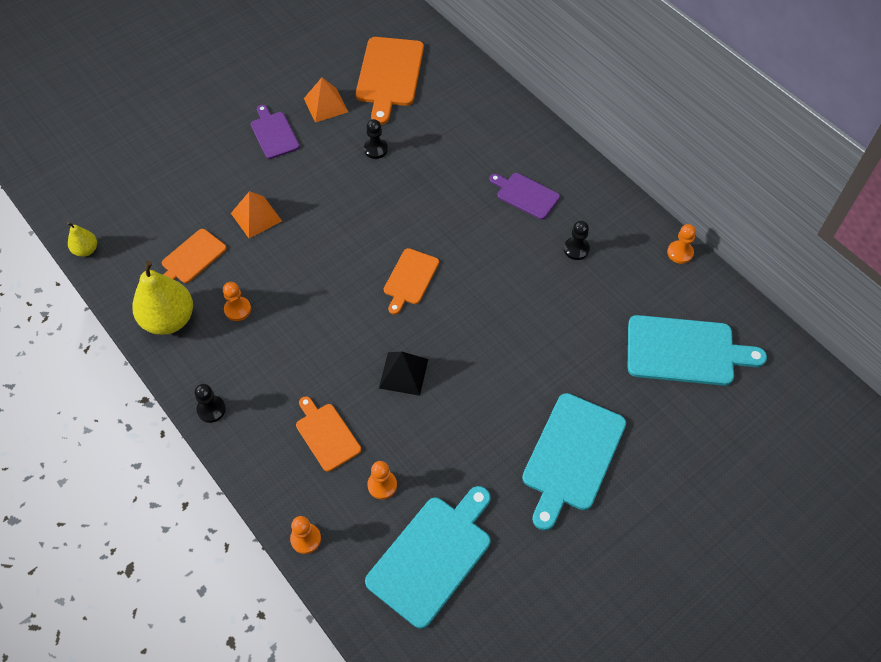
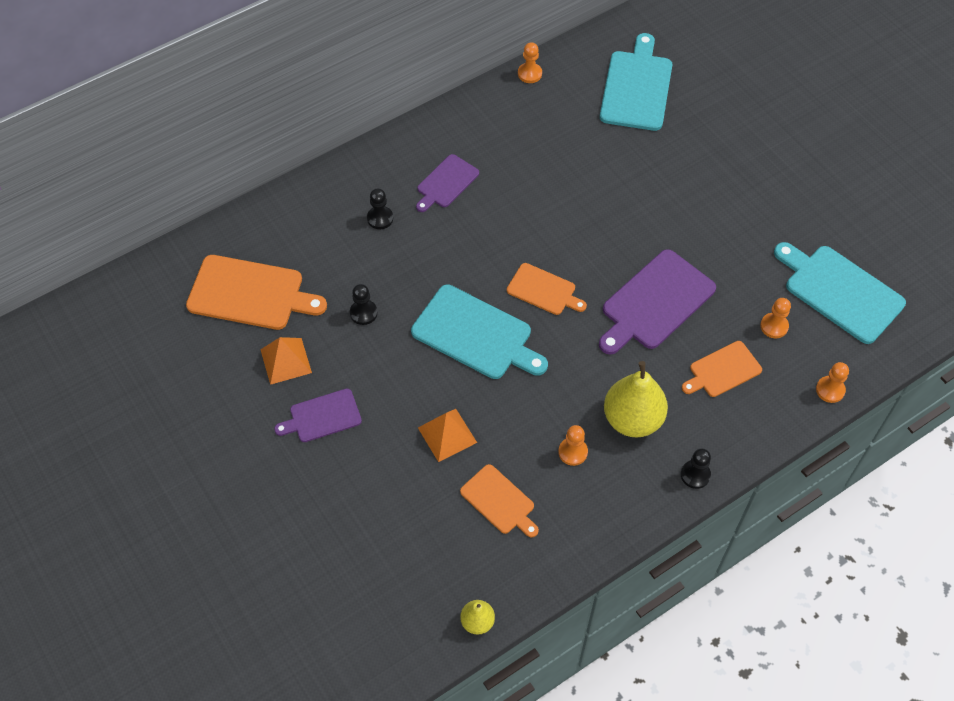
camera: 85 degrees left, 0 degrees up
yellow pear [132,261,193,335] -> yellow pear moved to [604,361,668,438]
black pyramid [379,352,428,396] -> purple cutting board [599,249,716,355]
turquoise cutting board [522,393,626,531] -> turquoise cutting board moved to [411,285,548,379]
black pawn [564,221,590,260] -> black pawn moved to [367,188,393,229]

